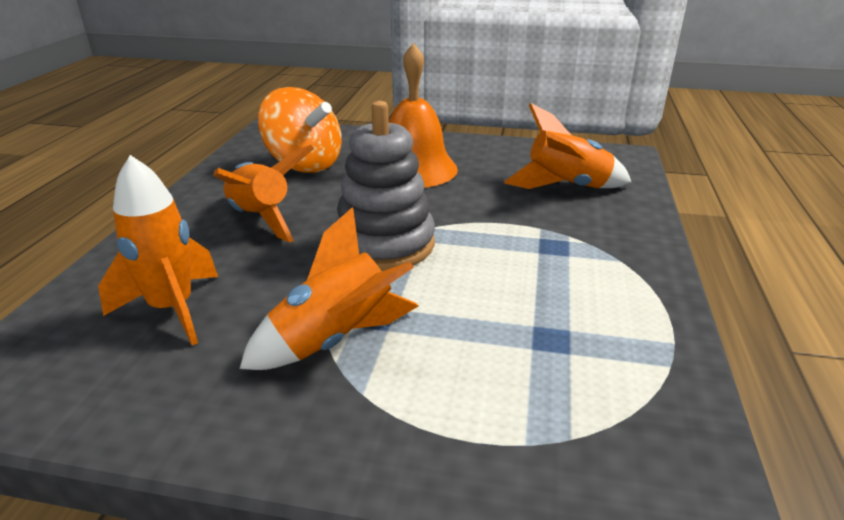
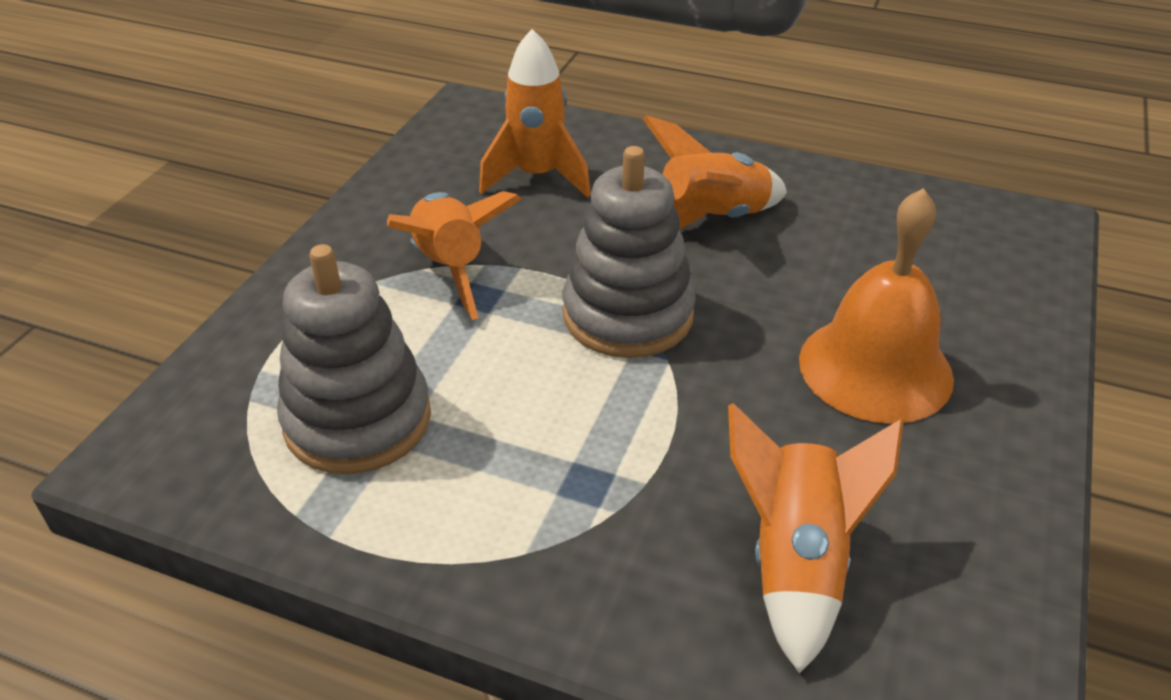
camera: 100 degrees right, 10 degrees up
orange spinning top [258,87,342,173] -> none
none -> grey stacking toy [277,244,431,474]

